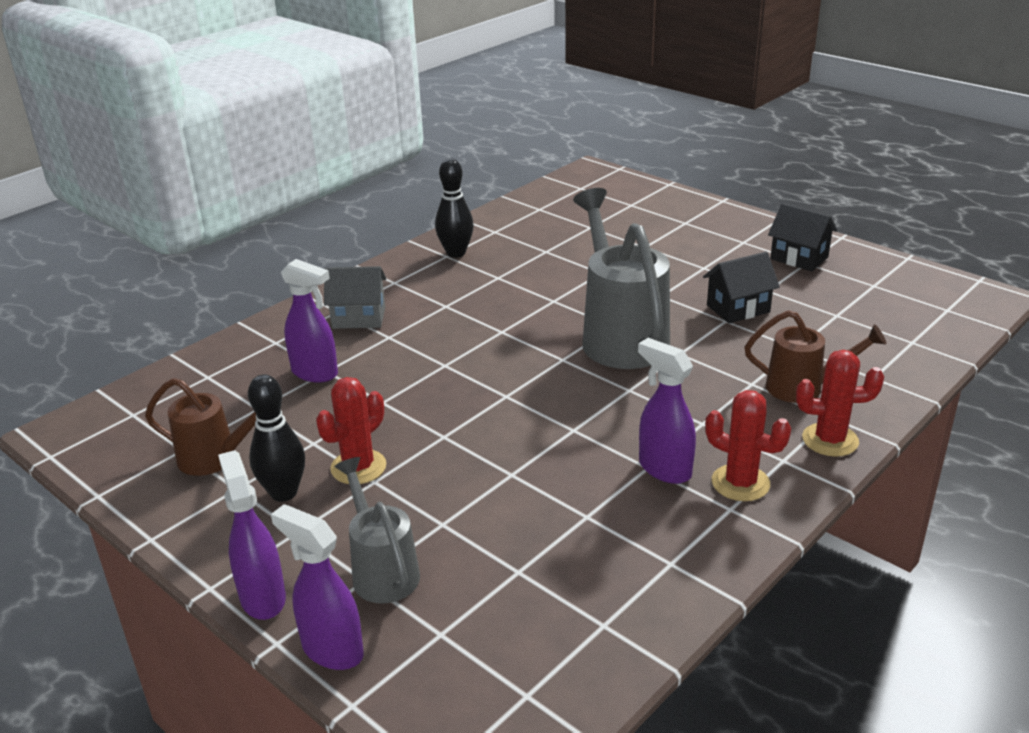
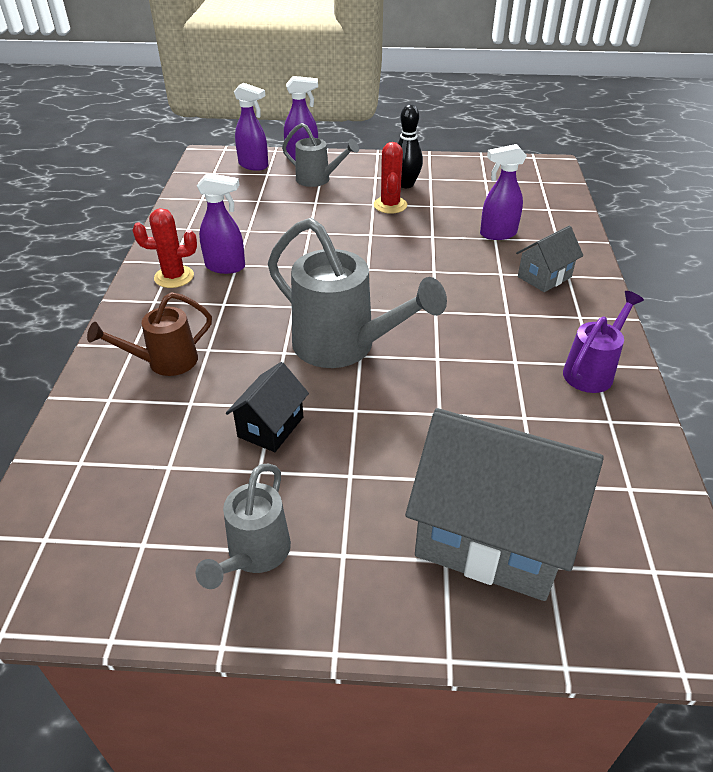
camera: 140 degrees right, 10 degrees up
brown watering can [145,378,256,476] -> none
purple spray bottle [218,450,286,620] -> purple spray bottle moved to [234,83,268,171]
black bowling pin [435,158,474,258] -> purple watering can [563,291,644,393]
black house [768,203,837,271] -> grey watering can [195,463,291,589]
red cactus [796,350,884,457] -> none
none -> grey house [405,408,604,601]

